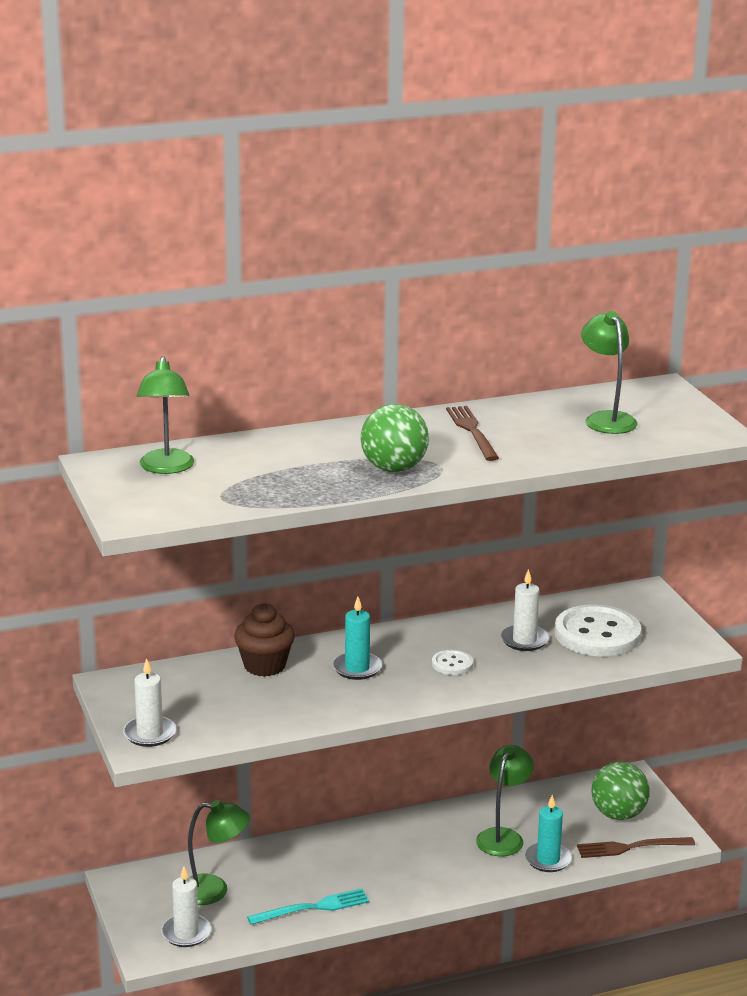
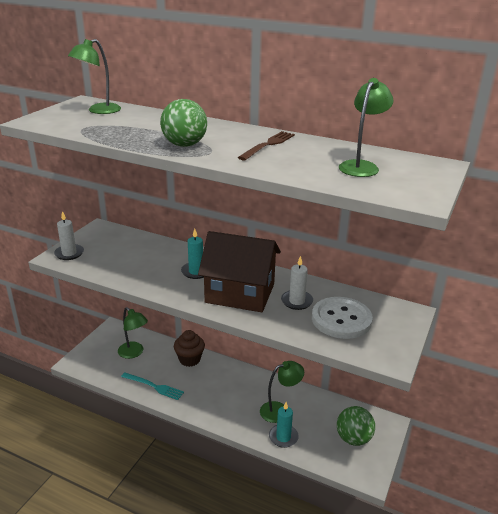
camera: 45 degrees right, 5 degrees up
white candle [161,866,211,947] -> none
brown cupcake [234,603,295,677] -> brown cupcake moved to [174,330,205,367]
white button [432,650,473,675] -> brown house [198,231,281,312]
brown fork [577,837,695,858] -> none

